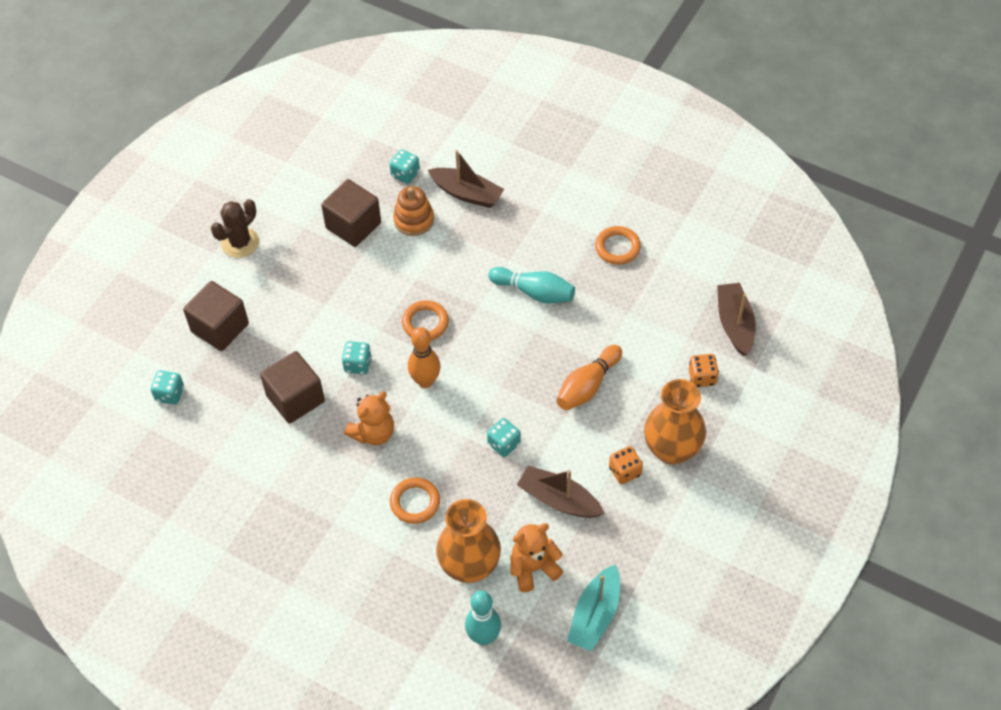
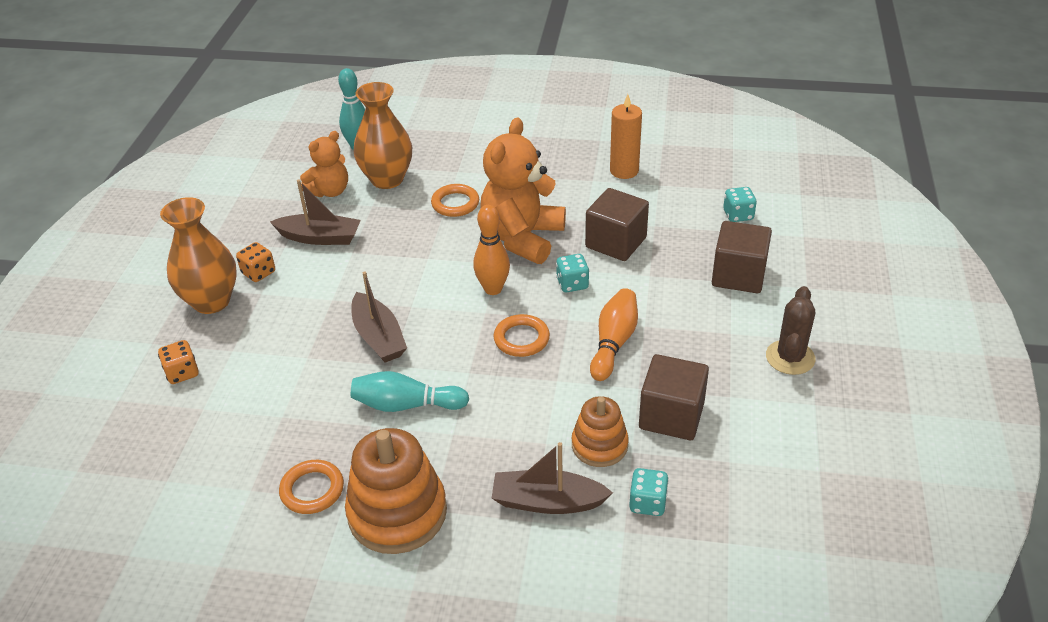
camera: 160 degrees right, 15 degrees down
orange teddy bear [344,391,394,445] -> orange teddy bear [480,117,566,264], size x1.70
turquoise dice [487,418,521,457] -> none
orange bowling pin [556,345,622,410] -> orange bowling pin moved to [590,288,638,381]
turquoise boat [567,564,620,651] -> none
brown boat [717,283,756,356] -> brown boat moved to [351,271,407,362]
none -> orange stacking toy [345,428,447,554]
none -> orange candle [610,94,642,179]

